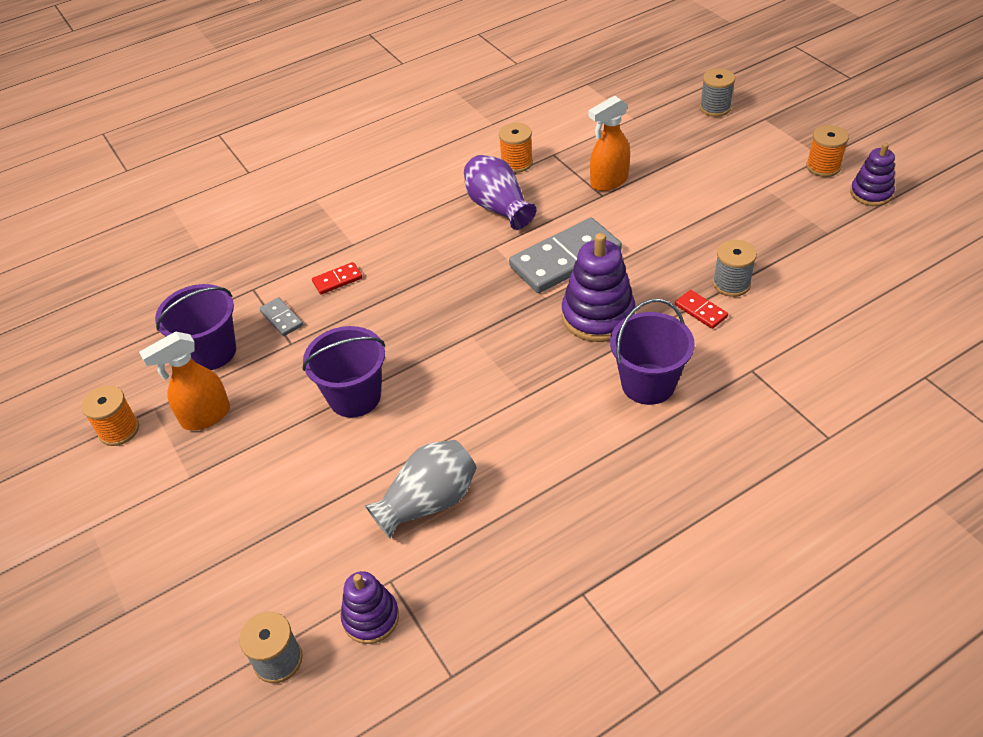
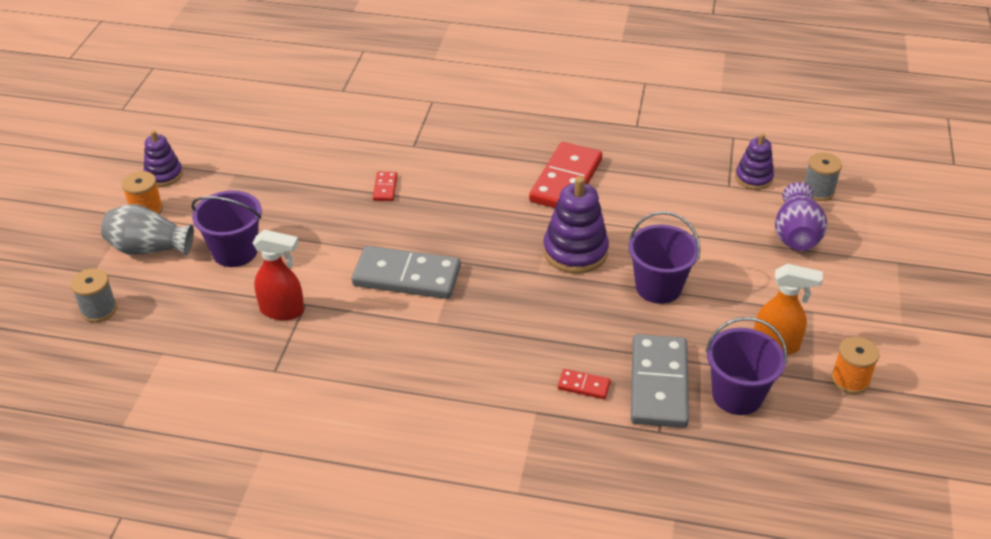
camera: 140 degrees left, 5 degrees down
grey domino [259,297,303,336] -> grey domino [631,334,689,428], size x2.25
grey vase [365,440,477,539] -> grey vase moved to [101,204,194,256]
purple vase [464,155,537,230] -> purple vase moved to [775,182,827,251]
orange spool [499,123,533,173] -> none
purple stacking toy [562,233,636,342] -> purple stacking toy moved to [543,176,609,274]
orange spray bottle [588,95,630,191] -> red spray bottle [253,230,304,320]
purple bucket [610,299,695,405] -> purple bucket moved to [191,191,262,267]
grey spool [713,240,757,297] -> none
none -> red domino [529,142,602,208]

